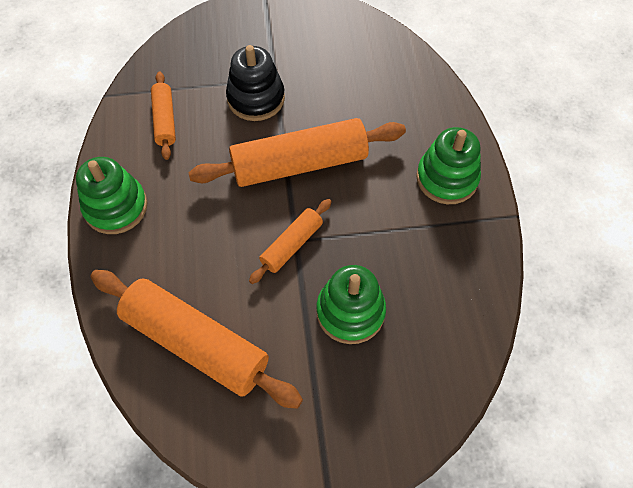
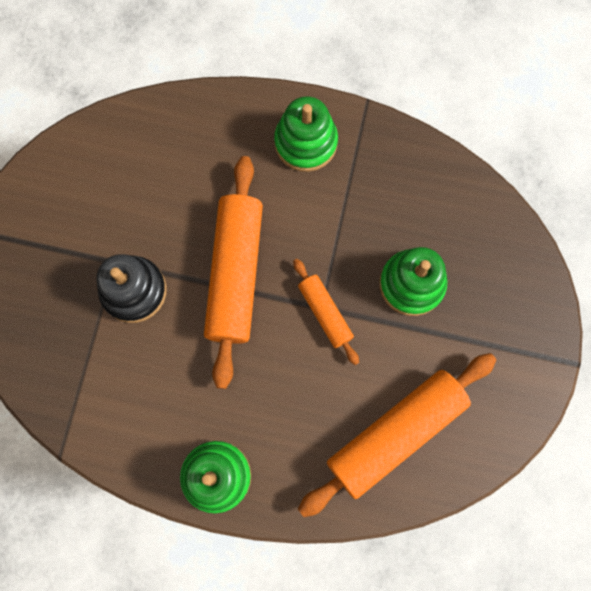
camera: 70 degrees left, 15 degrees up
orange rolling pin [151,72,176,160] -> none

